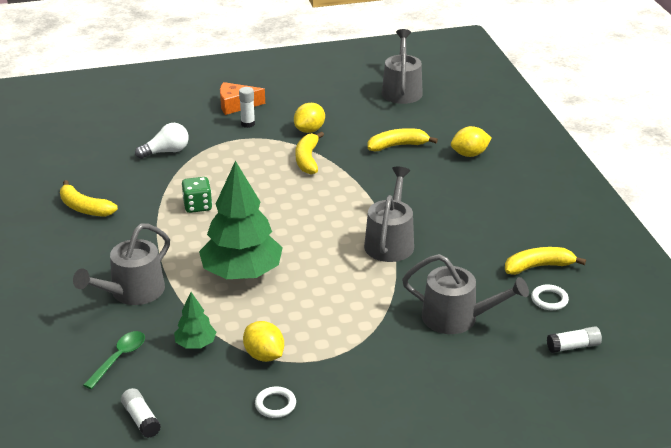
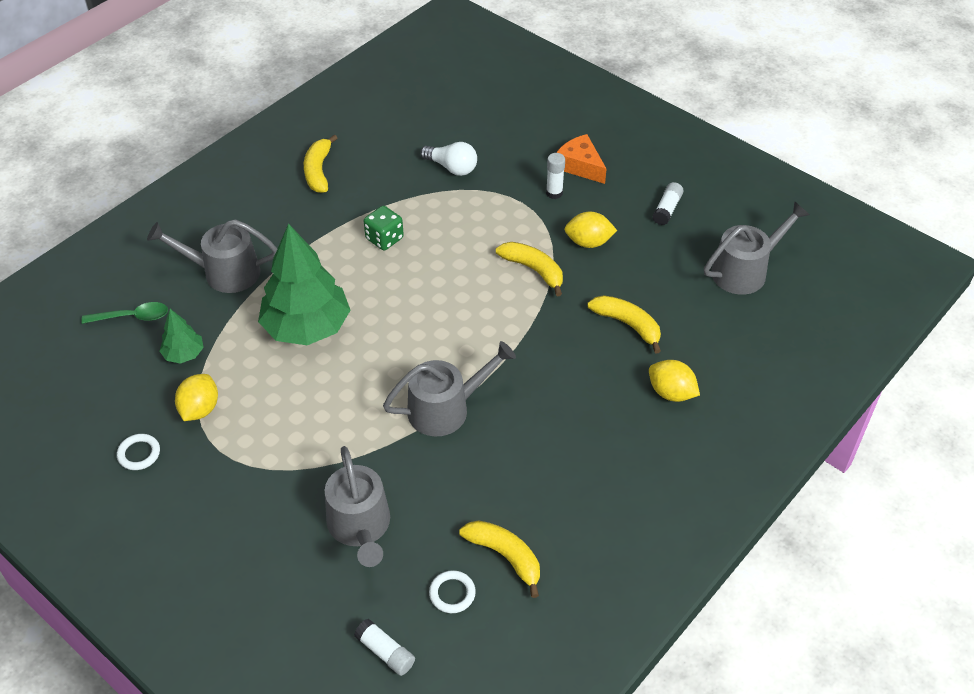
camera: 55 degrees right, 15 degrees up
white glue stick [121,388,161,438] -> white glue stick moved to [652,182,683,225]
yellow banana [295,132,324,175] -> yellow banana turned 75 degrees clockwise [496,242,563,296]

